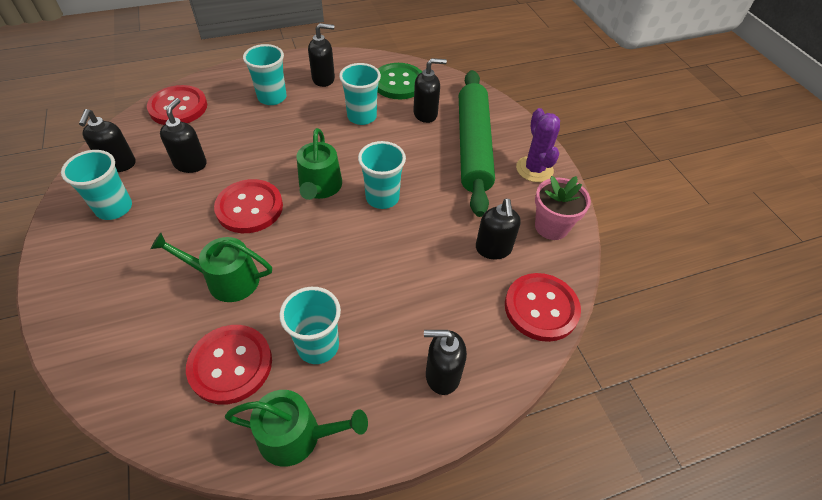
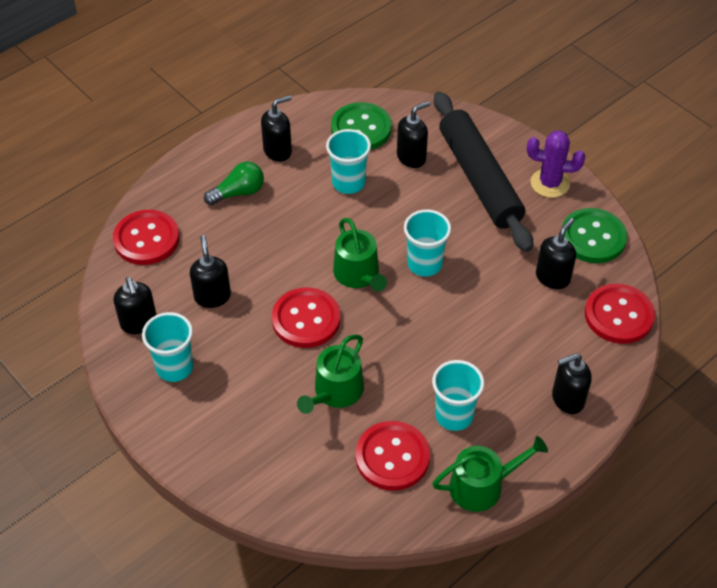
camera: 20 degrees left, 0 degrees up
green watering can [150,233,272,302] -> green watering can turned 45 degrees counterclockwise [297,334,364,414]
turquoise cup [243,44,287,105] -> green light bulb [204,162,264,205]
green rolling pin [459,70,495,217] -> black rolling pin [434,91,533,252]
black soap dispenser [476,199,521,260] -> black soap dispenser turned 120 degrees counterclockwise [536,218,576,289]
purple cactus [516,108,560,182] -> purple cactus turned 45 degrees counterclockwise [527,130,585,198]
pink flower pot [535,176,591,240] -> green button [562,208,627,263]

